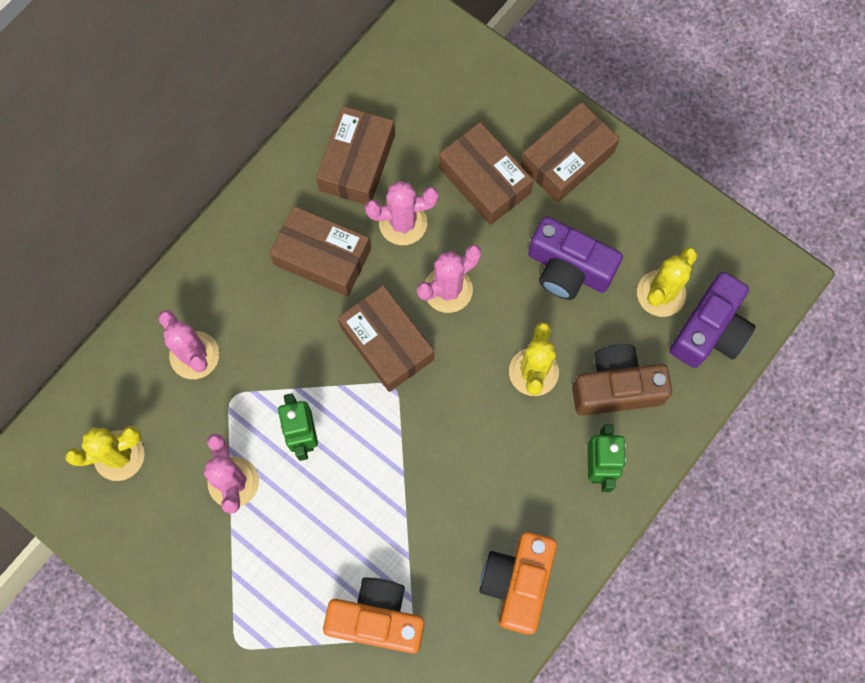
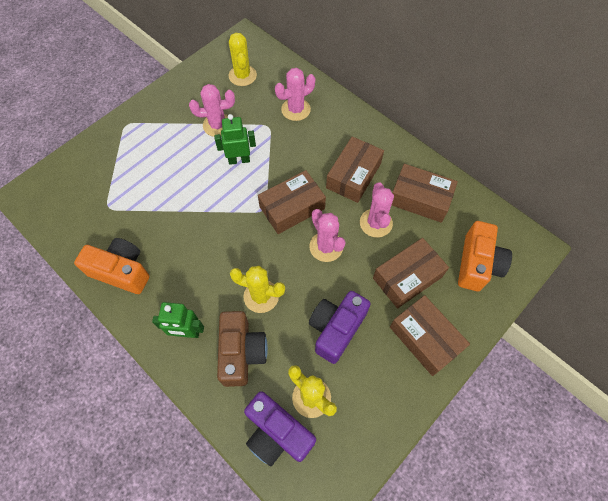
camera: 95 degrees right, 10 degrees down
orange camera [323,577,425,653] -> orange camera moved to [458,221,512,291]

